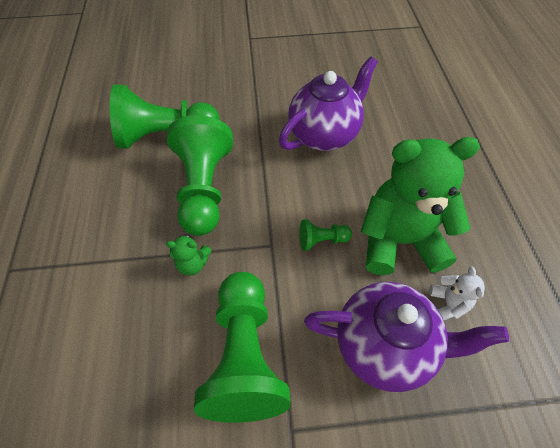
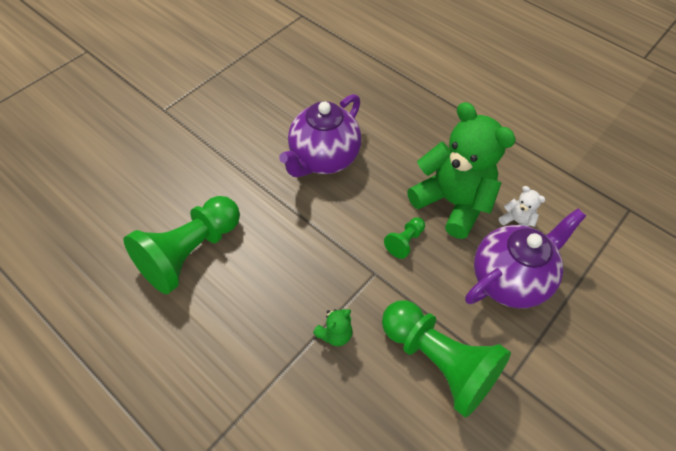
camera: 45 degrees left, 0 degrees up
green pawn [167,115,233,236] -> none
purple teapot [279,56,378,151] -> purple teapot turned 150 degrees counterclockwise [279,94,361,177]
green teddy bear [361,137,480,275] -> green teddy bear turned 90 degrees clockwise [407,102,516,239]

